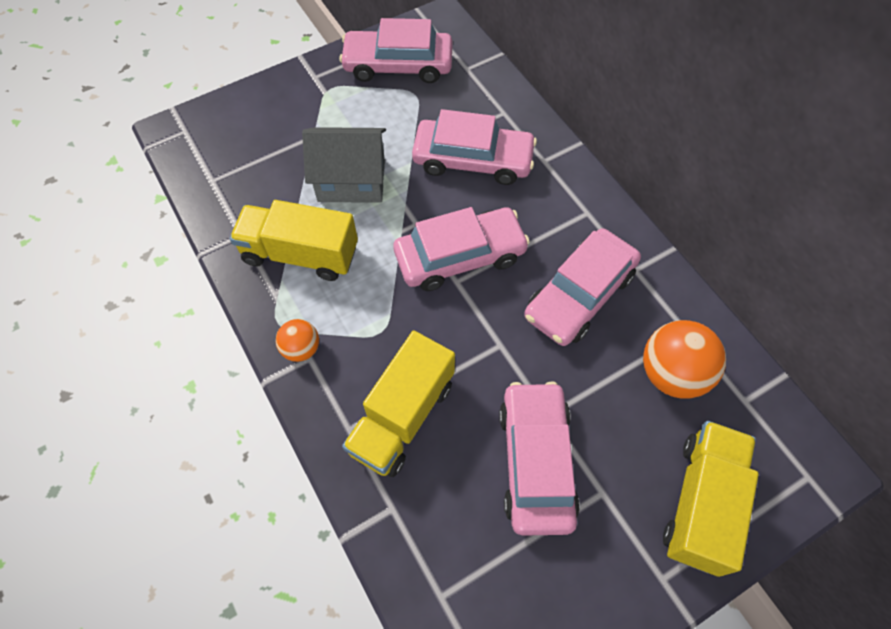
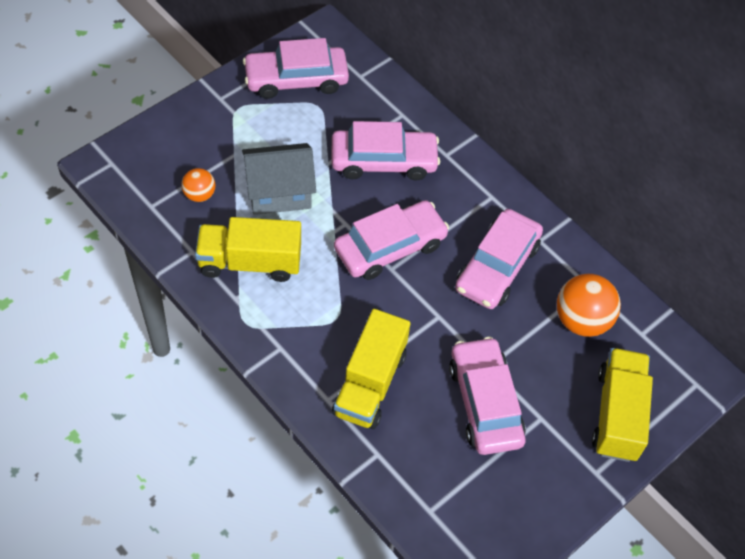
camera: 15 degrees left, 5 degrees down
orange ball [276,319,319,362] -> orange ball moved to [181,168,215,202]

